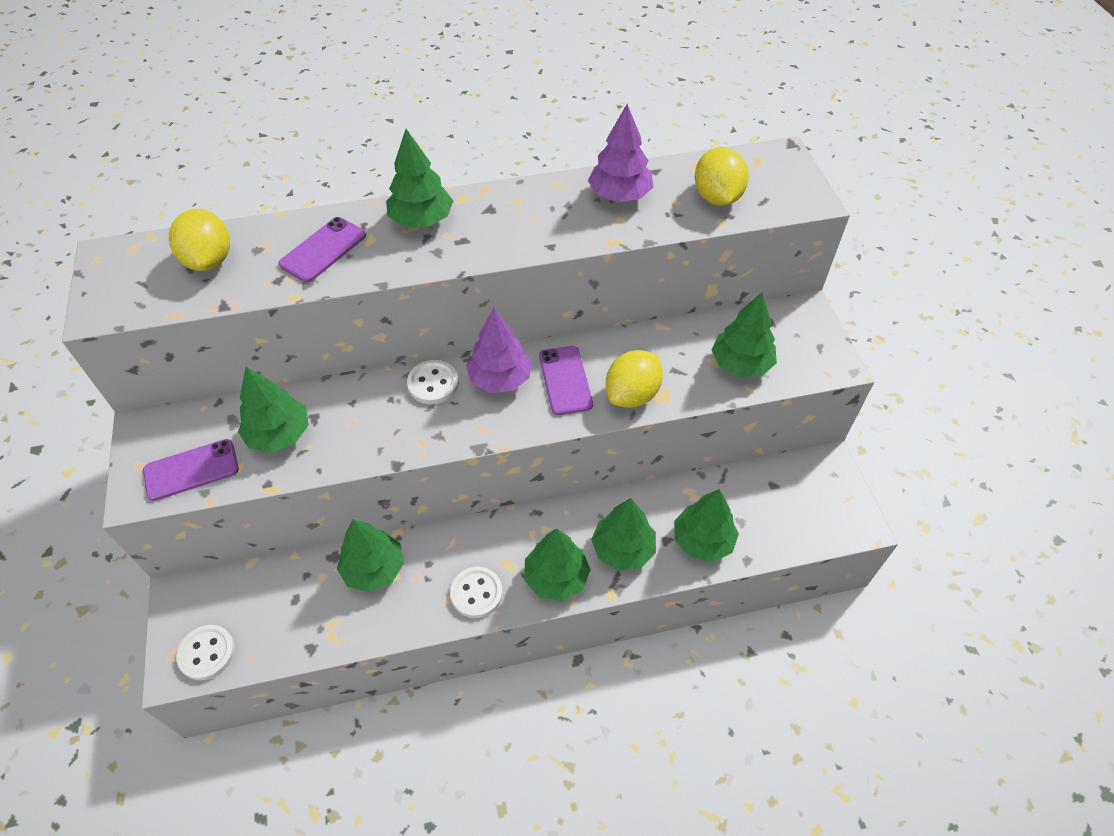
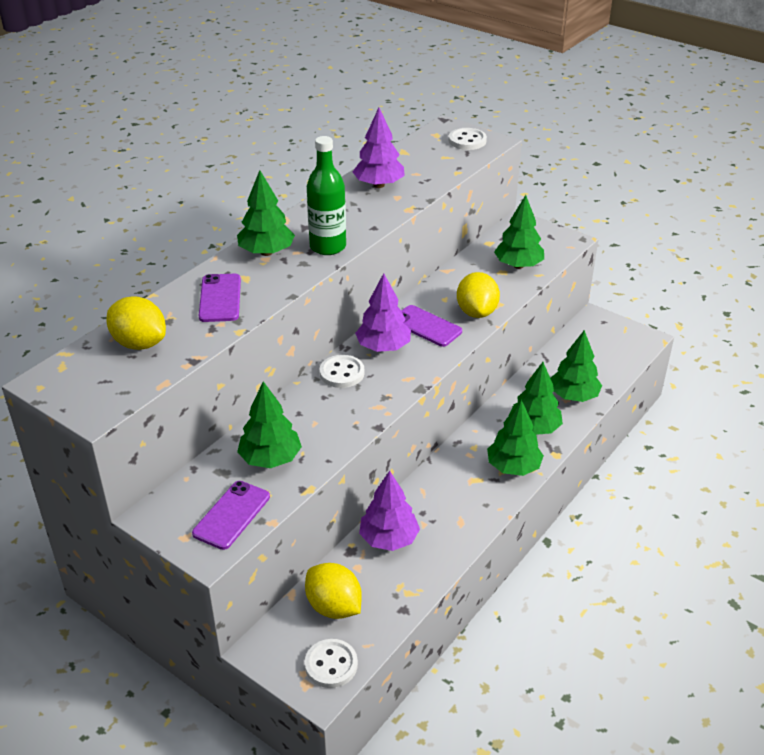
camera: 40 degrees left, 15 degrees down
green tree [337,519,404,592] -> purple tree [359,471,420,551]
white button [450,567,503,618] -> white button moved to [448,128,487,150]
yellow lemon [695,147,749,206] -> yellow lemon moved to [305,563,362,619]
none -> green bottle [307,136,346,255]

